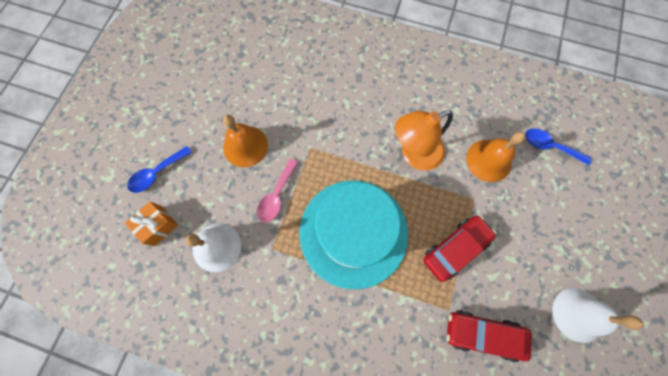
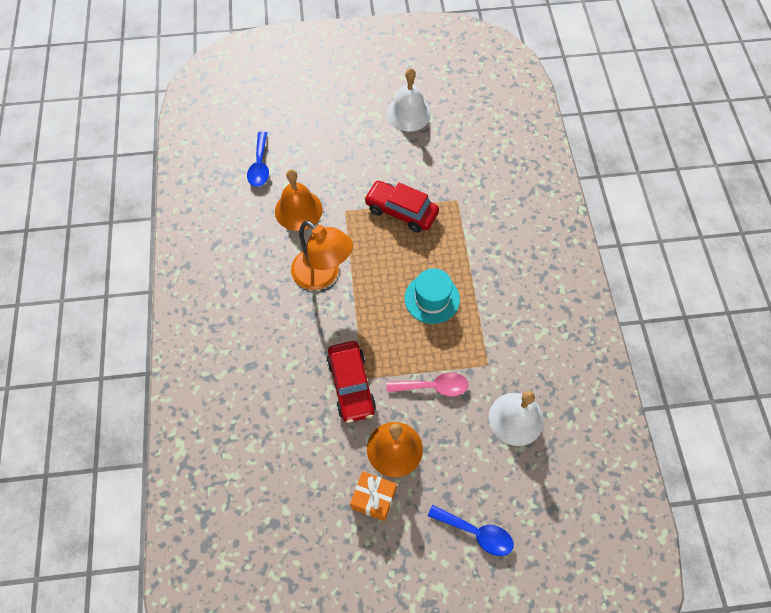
camera: 115 degrees left, 10 degrees down
orange gift [125,201,178,246] -> orange gift moved to [350,471,397,521]
turquoise hat [299,181,408,289] -> turquoise hat [404,268,460,324], size x0.48
red car [447,310,532,362] -> red car moved to [327,341,376,423]

